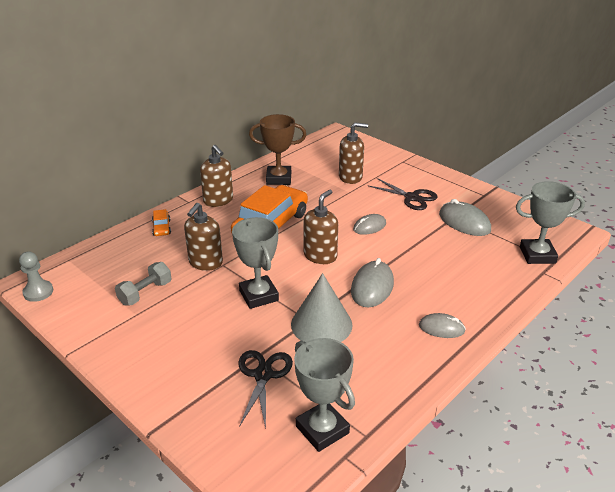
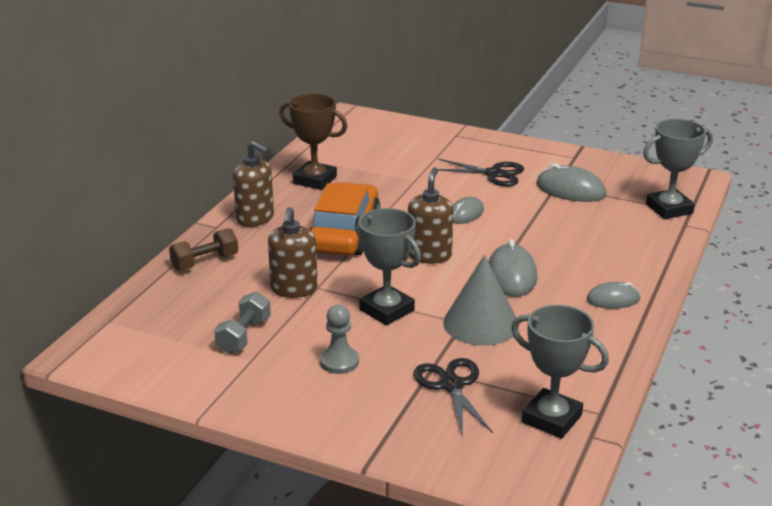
camera: 20 degrees left, 5 degrees down
grey pawn [19,251,53,302] -> grey pawn moved to [320,305,359,374]
orange car [152,209,171,236] -> brown dumbbell [169,228,238,271]
brown trophy [249,114,306,185] -> brown trophy turned 45 degrees clockwise [279,94,347,190]
brown soap dispenser [339,122,368,184] -> none

